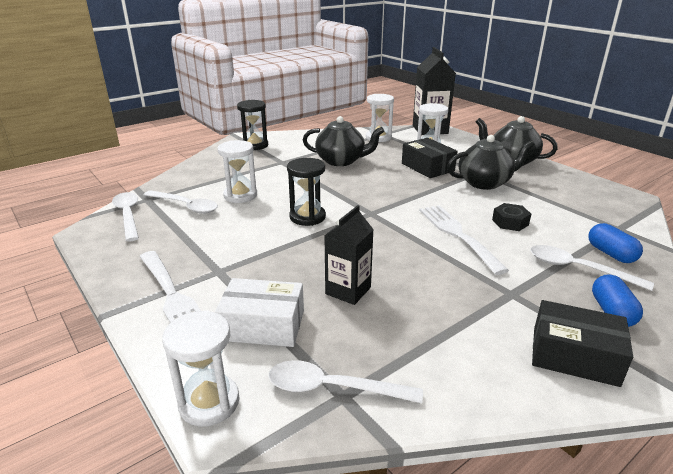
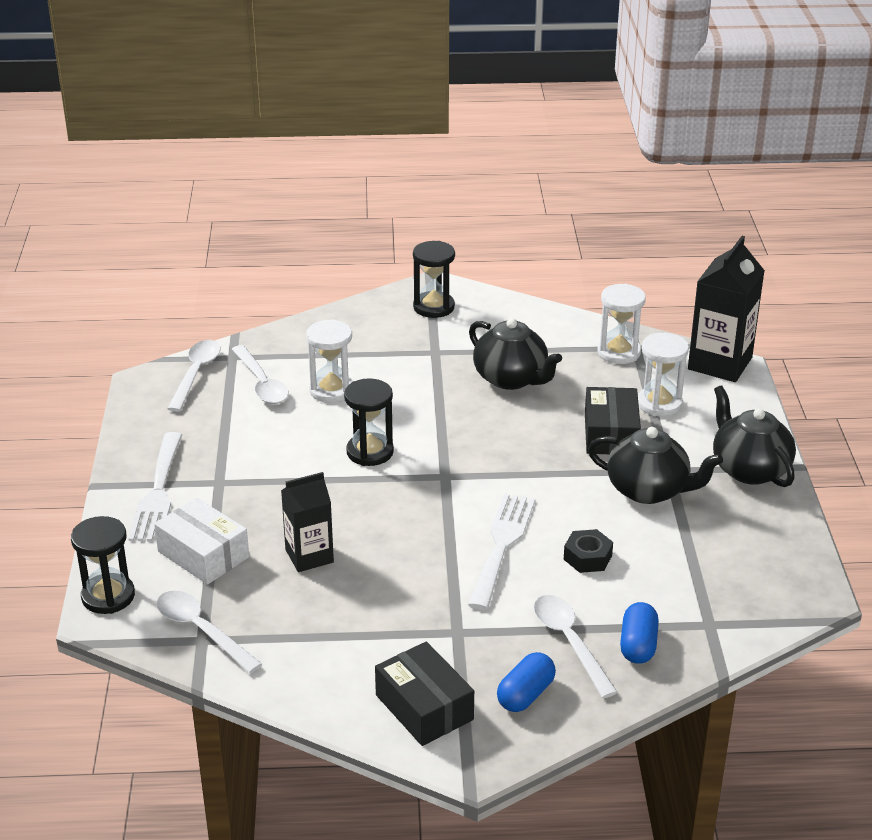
camera: 35 degrees right, 5 degrees up
white hourglass [162,310,239,426] -> black hourglass [71,516,135,614]

